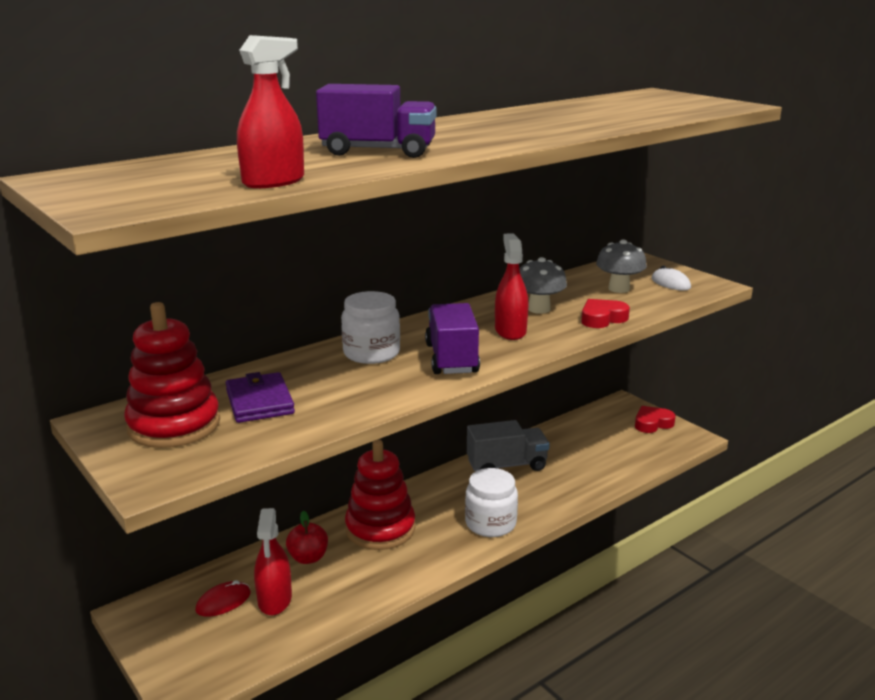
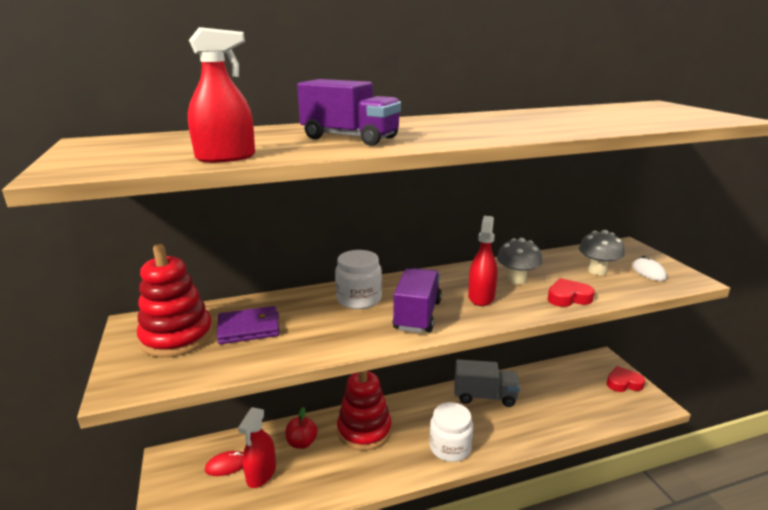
camera: 20 degrees right, 0 degrees up
purple wallet [226,372,295,423] -> purple wallet turned 75 degrees clockwise [217,306,280,344]

